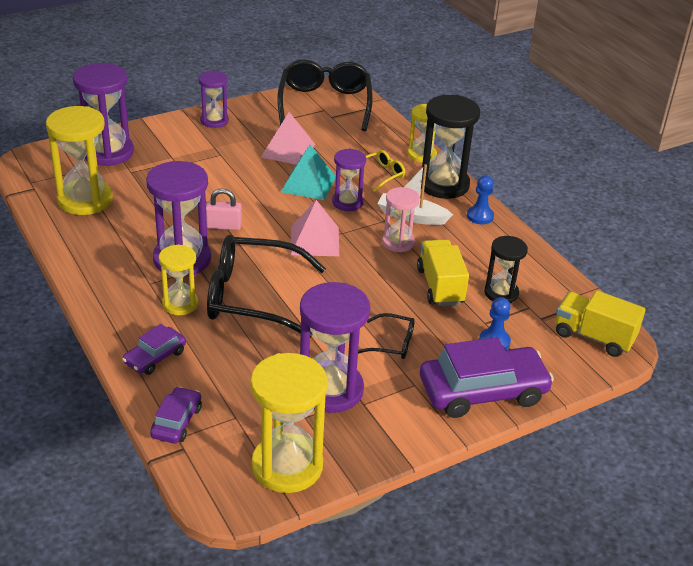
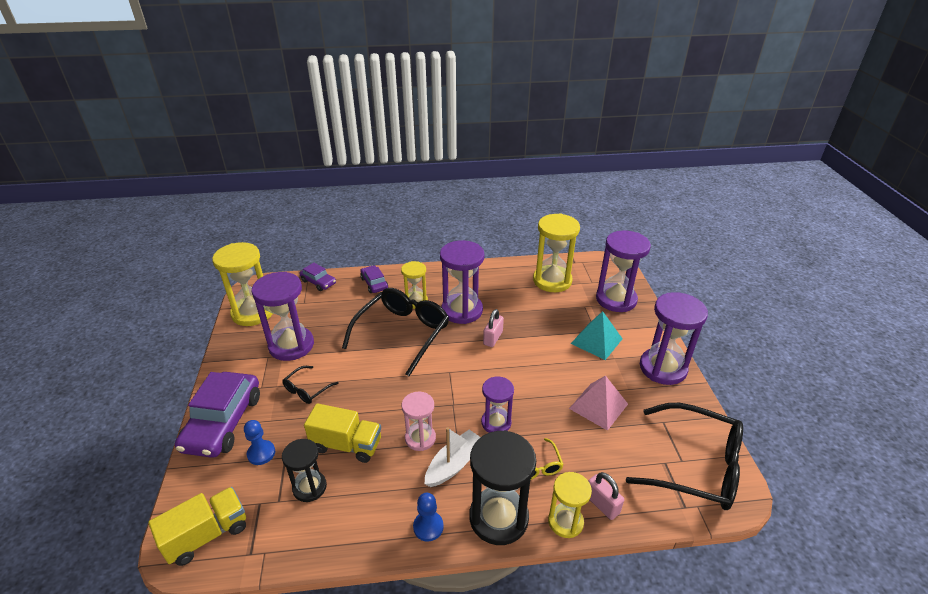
camera: 115 degrees right, 0 degrees up
purple hourglass [198,71,229,128] -> purple hourglass [640,292,708,385], size x1.69
turquoise pyramid [281,145,336,200] -> turquoise pyramid moved to [571,311,623,360]
pink pyramid [290,200,339,256] -> none
none -> pink padlock [588,472,624,520]

